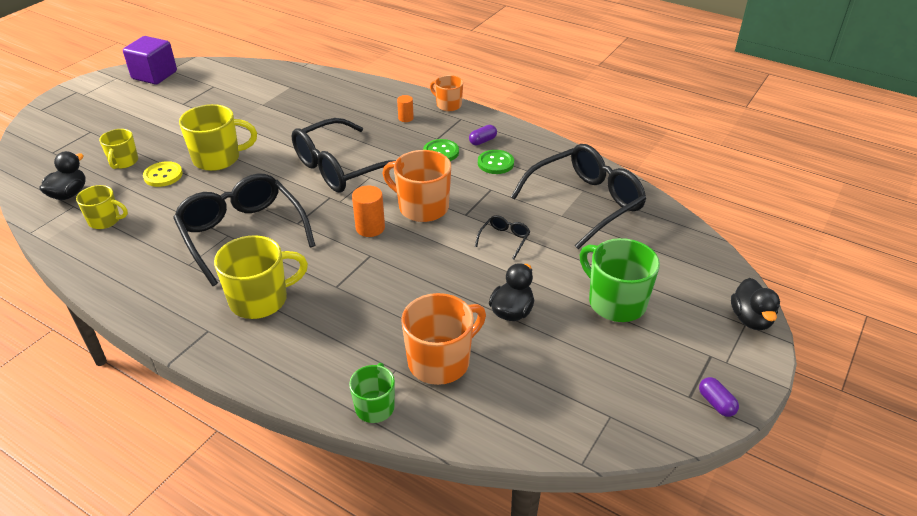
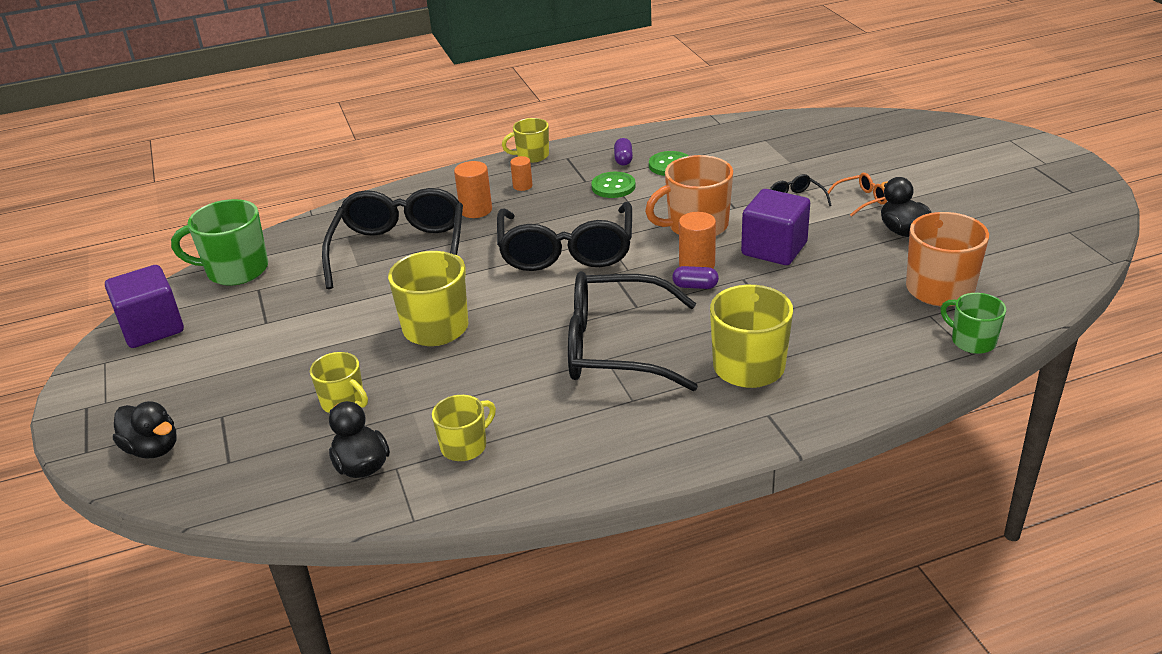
camera: 50 degrees left, 5 degrees down
yellow button [143,161,183,187] -> none
orange mug [430,75,463,111] -> yellow mug [502,118,549,163]
black glasses [511,144,646,249] -> black glasses moved to [322,188,463,289]
green mug [580,238,660,322] -> green mug moved to [171,199,268,286]
purple capsule [699,377,739,417] -> purple capsule moved to [672,266,719,289]
black duck [731,278,780,330] -> black duck moved to [113,401,177,459]
none -> orange cylinder [454,161,492,218]
none -> purple cube [741,189,810,265]
none -> orange glasses [825,173,887,217]

